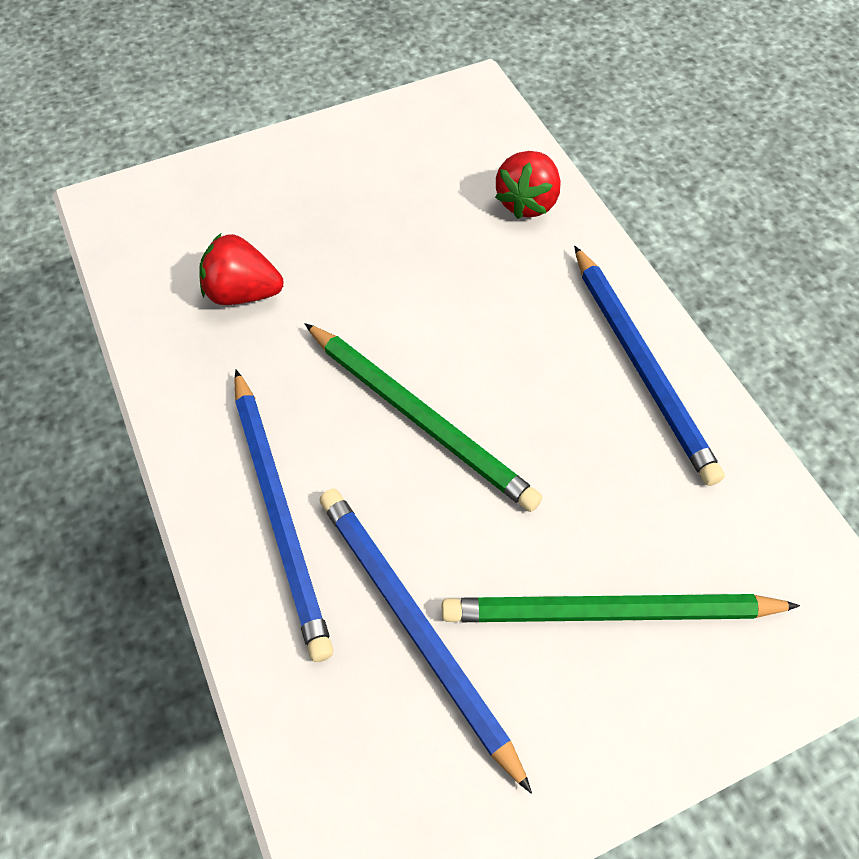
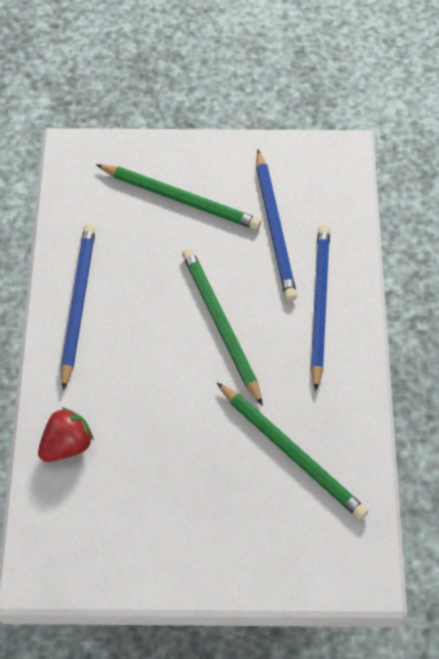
camera: 155 degrees left, 0 degrees up
red strawberry [199,234,284,305] -> green pencil [217,382,368,520]

